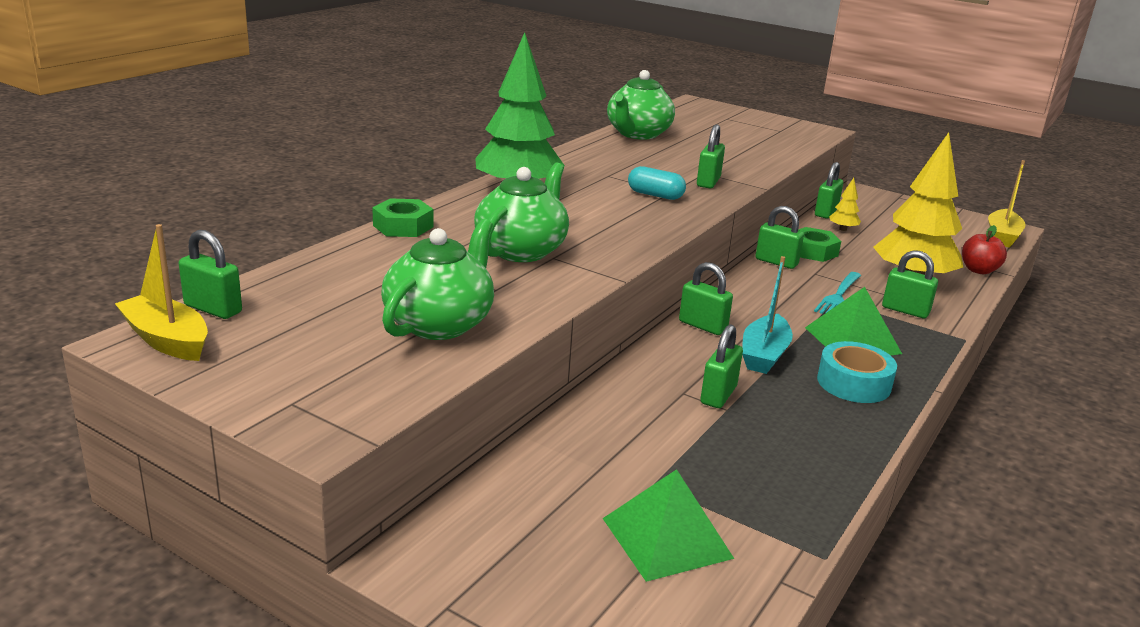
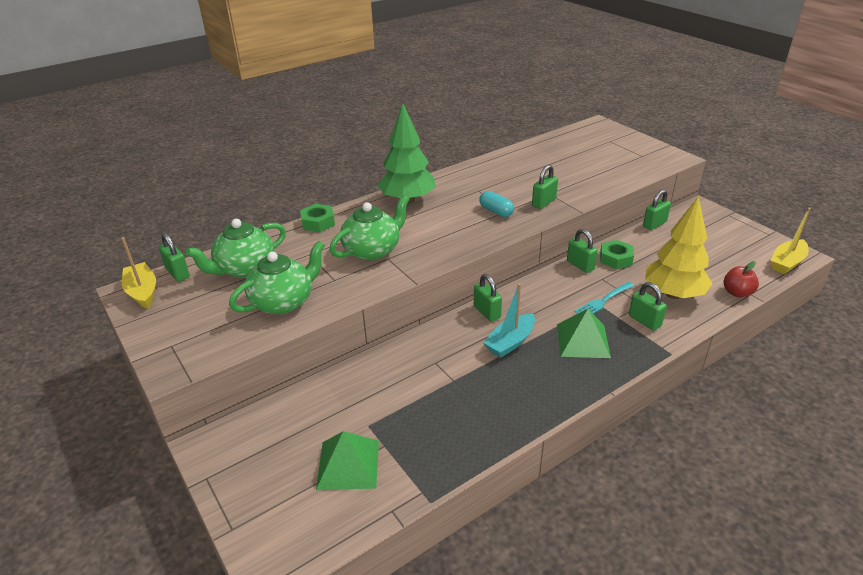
camera: 25 degrees right, 10 degrees up
green teapot [607,70,675,140] -> green teapot moved to [186,219,286,278]
green padlock [700,324,743,408] -> none
turquoise tape [817,341,897,403] -> none
yellow tree [829,178,861,231] -> none

